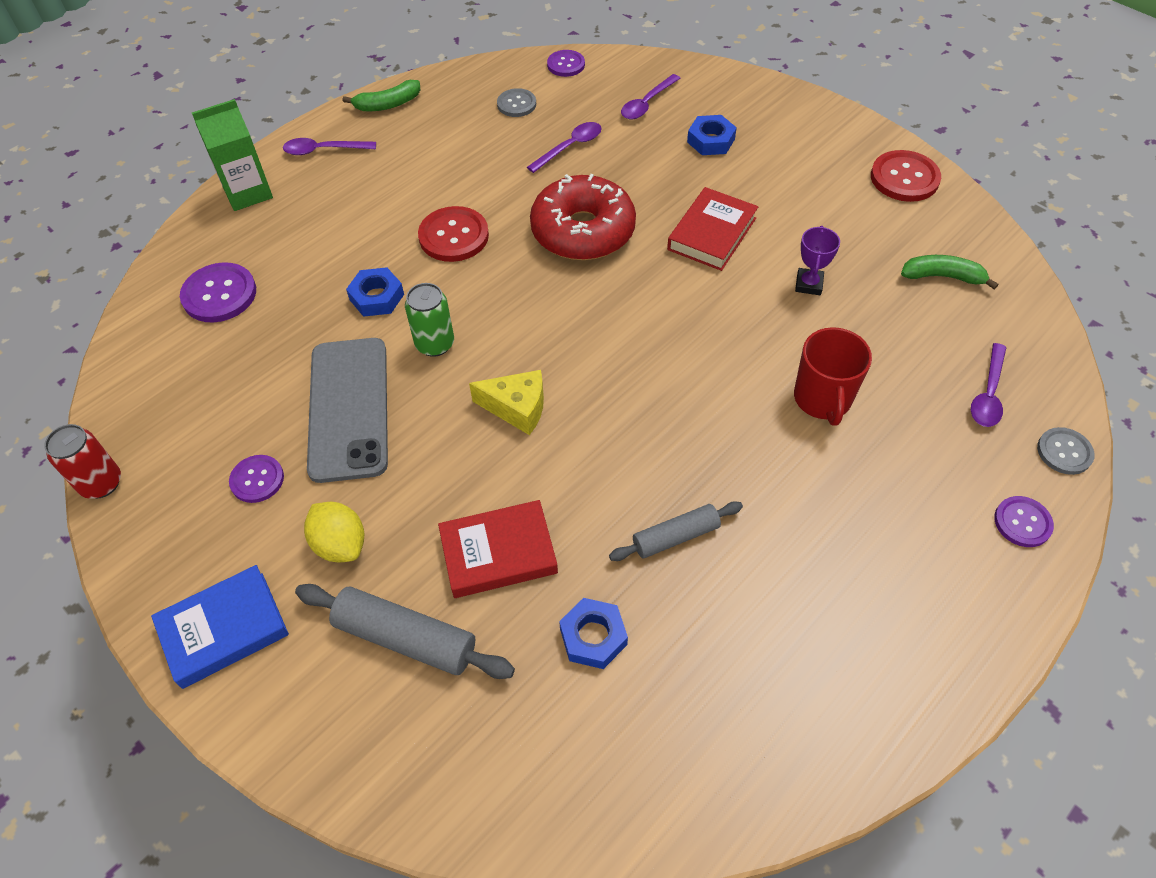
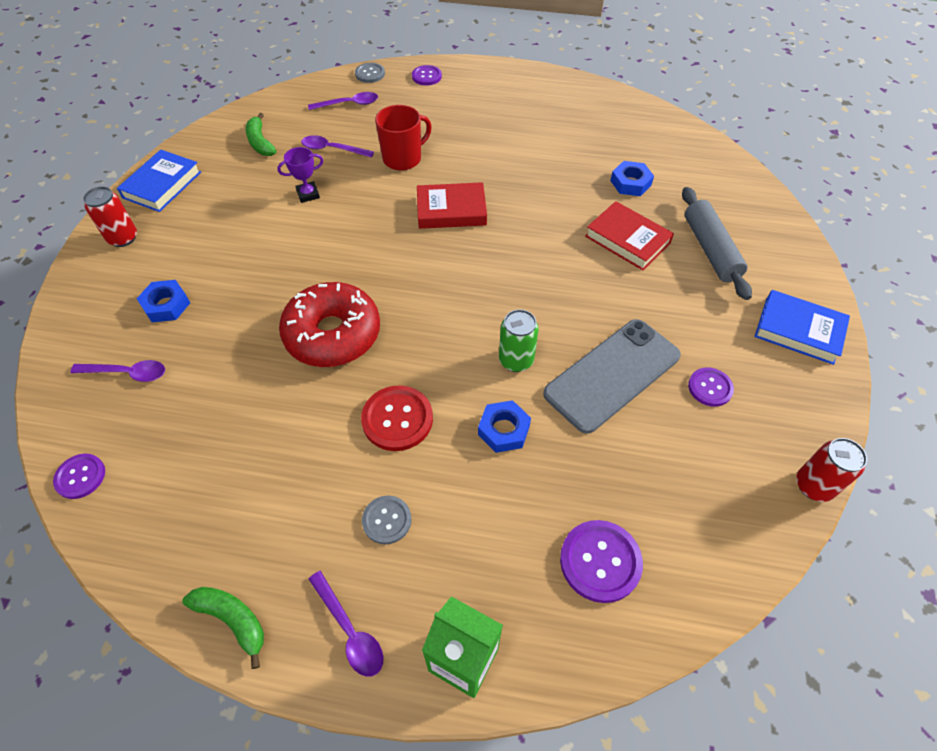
camera: 125 degrees left, 0 degrees up
yellow lemon [304,502,364,562] -> none
yellow cheese [469,370,544,435] -> none
grey button [497,88,536,117] -> grey button moved to [362,496,412,544]
purple spoon [527,122,602,173] -> purple spoon moved to [301,135,374,158]
grey rolling pin [609,501,743,561] -> none
red book [667,187,758,271] -> red book moved to [417,182,487,229]
red button [871,150,941,202] -> blue book [117,150,201,212]
none -> red can [83,186,137,247]

